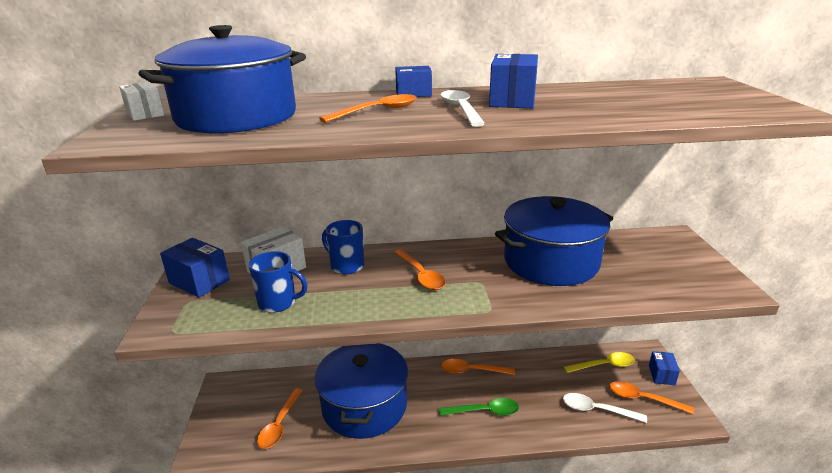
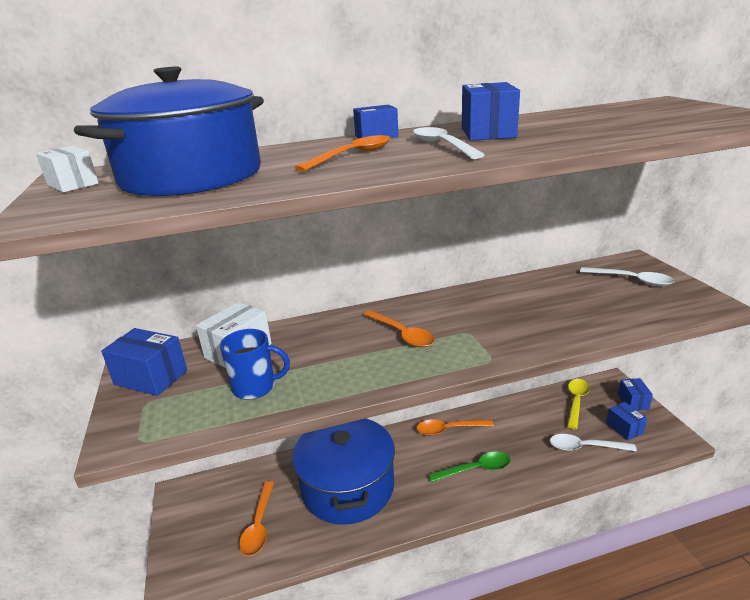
camera: 10 degrees left, 0 degrees up
blue mug [322,220,364,275] -> none
blue pot [495,196,613,286] -> none
yellow spoon [564,352,635,373] -> yellow spoon turned 45 degrees counterclockwise [567,379,590,429]
orange spoon [609,381,694,414] -> blue box [606,402,647,441]
none -> white spoon [580,267,674,286]

